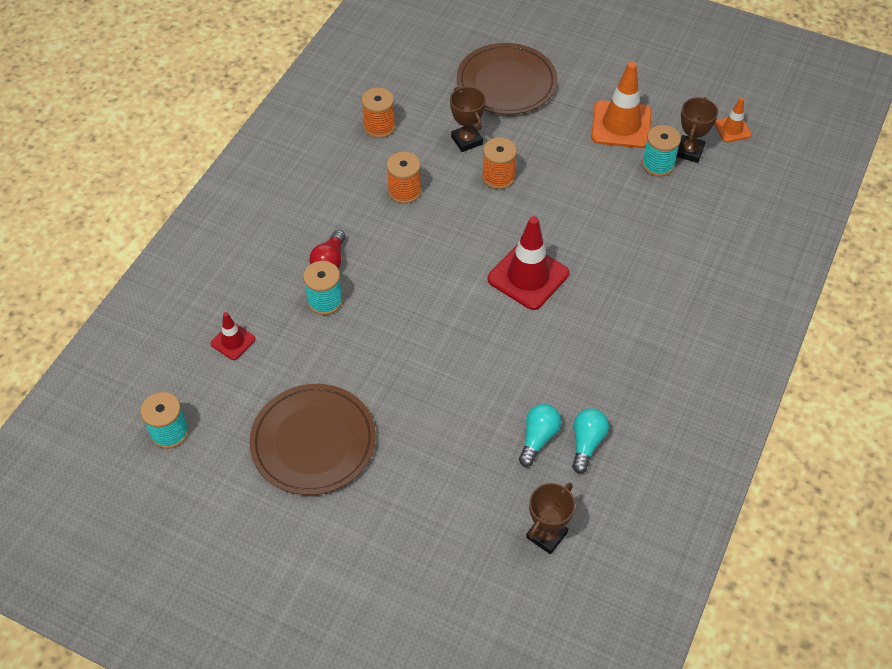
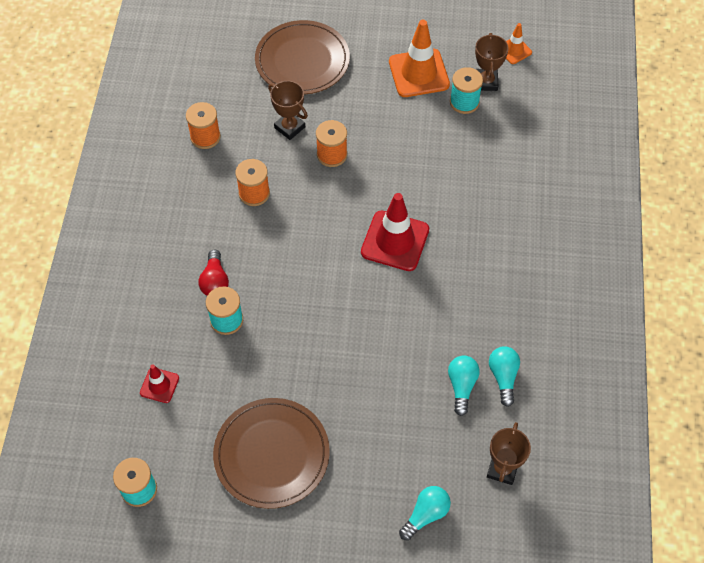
camera: 20 degrees left, 5 degrees up
none -> turquoise light bulb [399,486,451,540]

